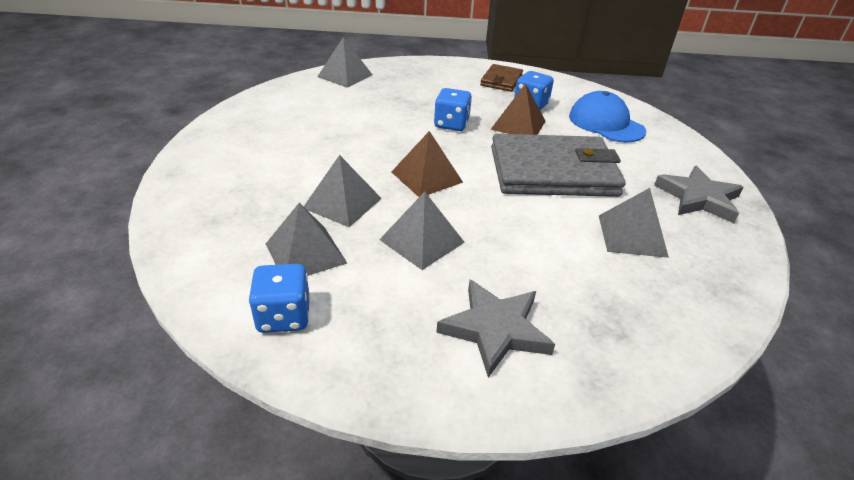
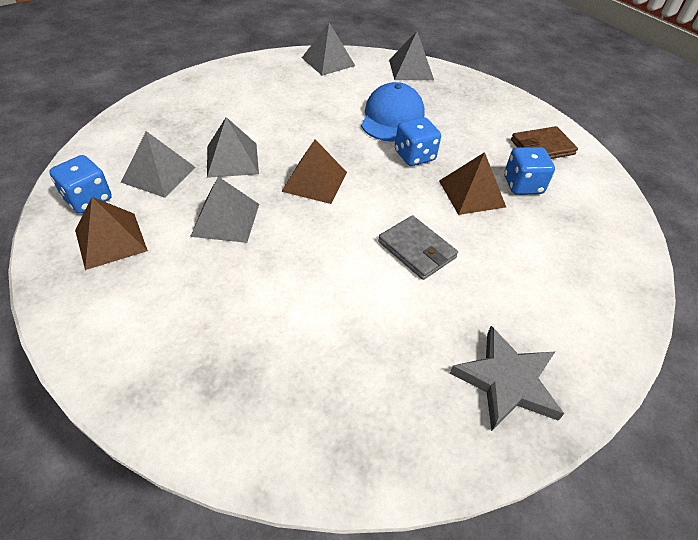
camera: 50 degrees right, 10 degrees up
grey star [436,280,555,378] -> none
grey wallet [491,134,626,197] -> grey wallet [378,215,458,280], size x0.50
blue cap [569,91,646,143] -> blue cap moved to [361,82,425,142]
grey pyramid [599,188,669,258] -> grey pyramid moved to [302,23,355,76]
none -> brown pyramid [75,197,148,270]

